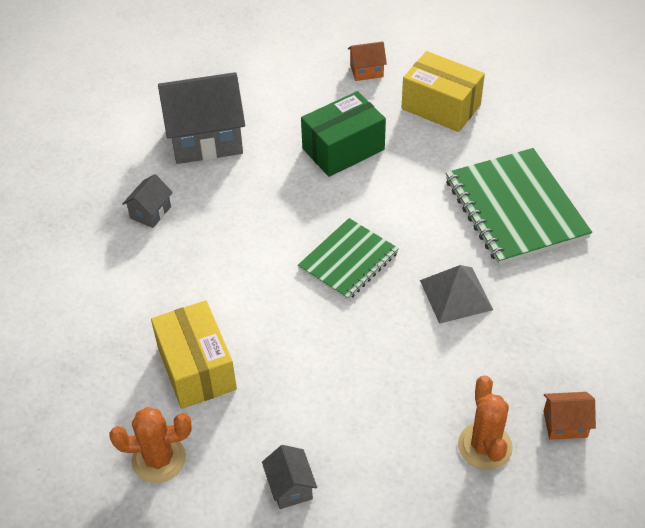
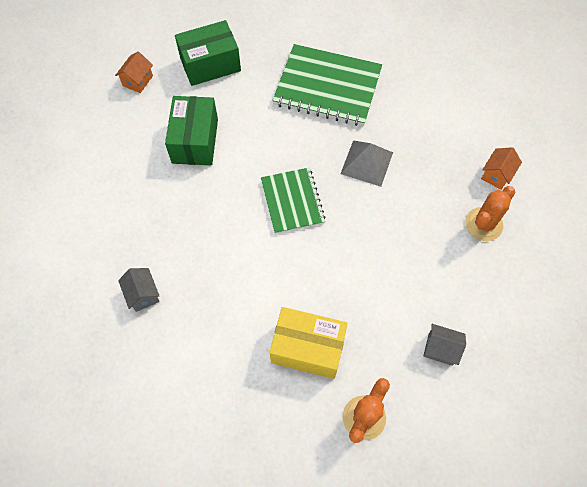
camera: 55 degrees left, 15 degrees up
grey house [158,72,245,164] -> none
yellow box [402,51,485,132] -> green box [175,20,241,86]
orange cactus [458,375,513,470] -> orange cactus turned 75 degrees counterclockwise [465,186,515,241]

